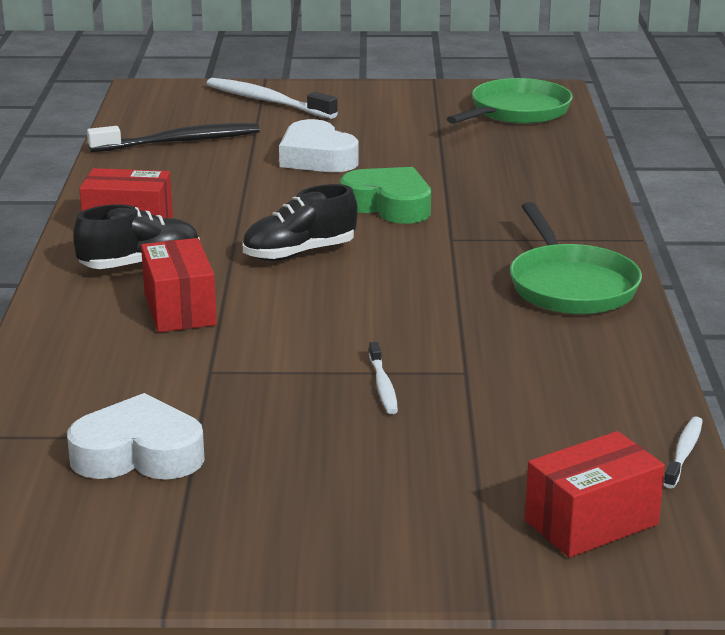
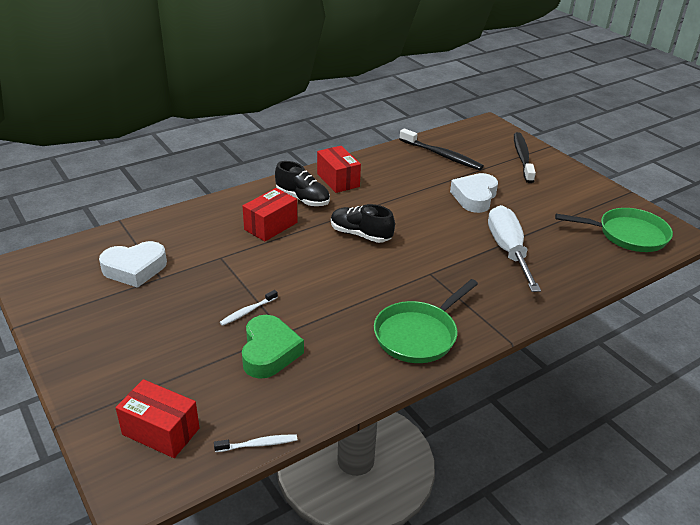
camera: 55 degrees right, 10 degrees up
white heart [67,393,205,480] -> white heart turned 105 degrees clockwise [99,241,167,288]
white toothbrush [206,78,338,119] -> black toothbrush [514,132,536,183]
green heart [340,167,431,224] -> green heart moved to [242,315,304,379]
none -> white screwdriver [488,205,541,292]

